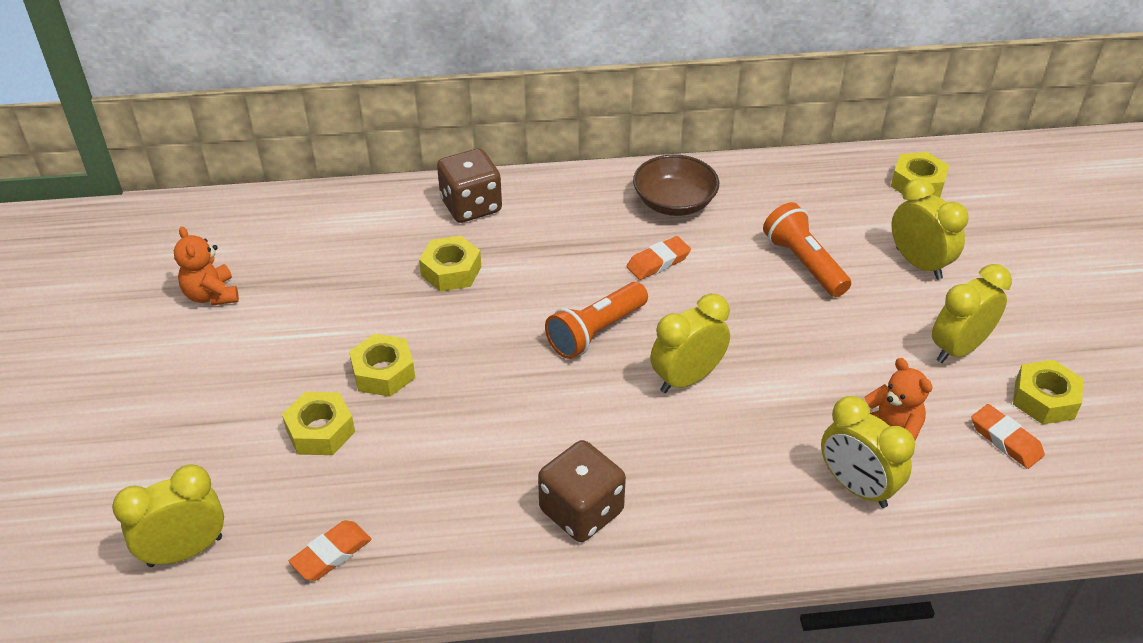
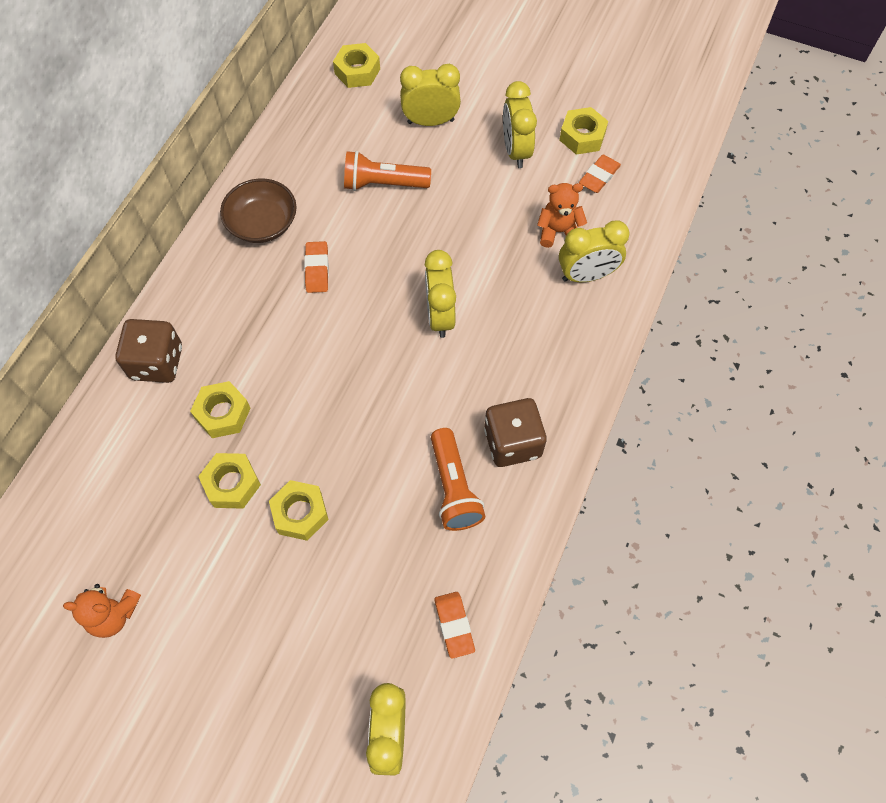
camera: 60 degrees left, 20 degrees up
yellow nut [282,392,355,455] -> yellow nut moved to [198,453,261,509]
orange flashlight [545,282,648,359] -> orange flashlight moved to [431,428,486,531]
orange eraser [971,404,1045,469] -> orange eraser turned 45 degrees counterclockwise [579,154,621,193]

